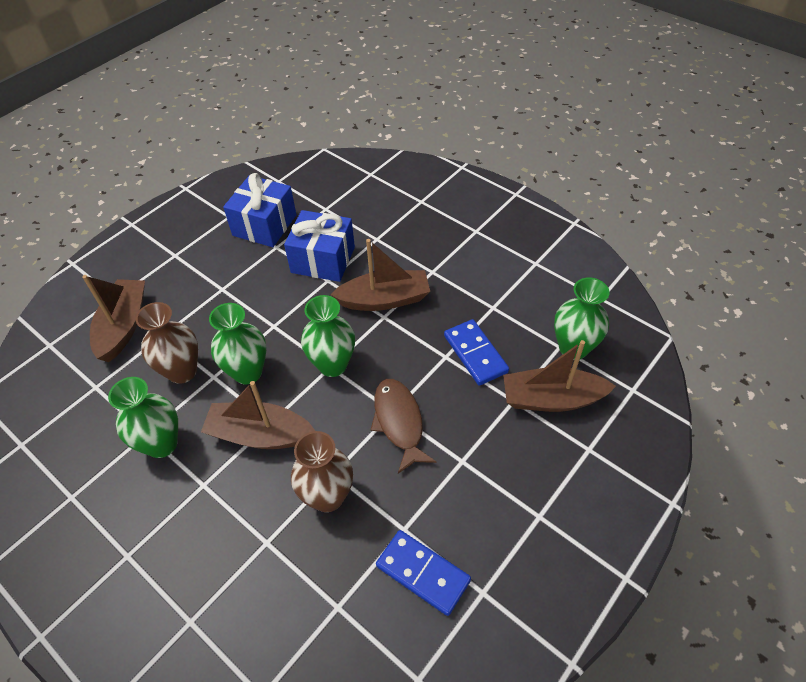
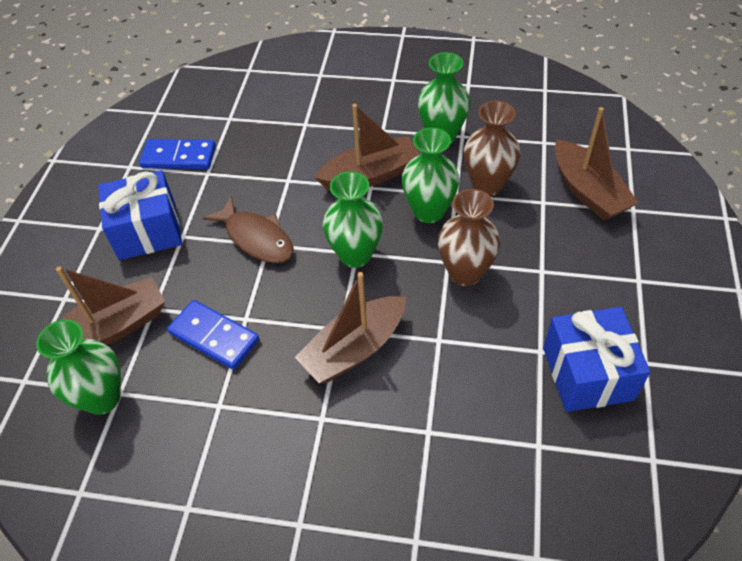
camera: 150 degrees right, 0 degrees up
blue gift [284,210,355,282] -> blue gift moved to [98,170,182,260]
brown vase [291,431,353,512] -> brown vase moved to [438,189,500,286]

